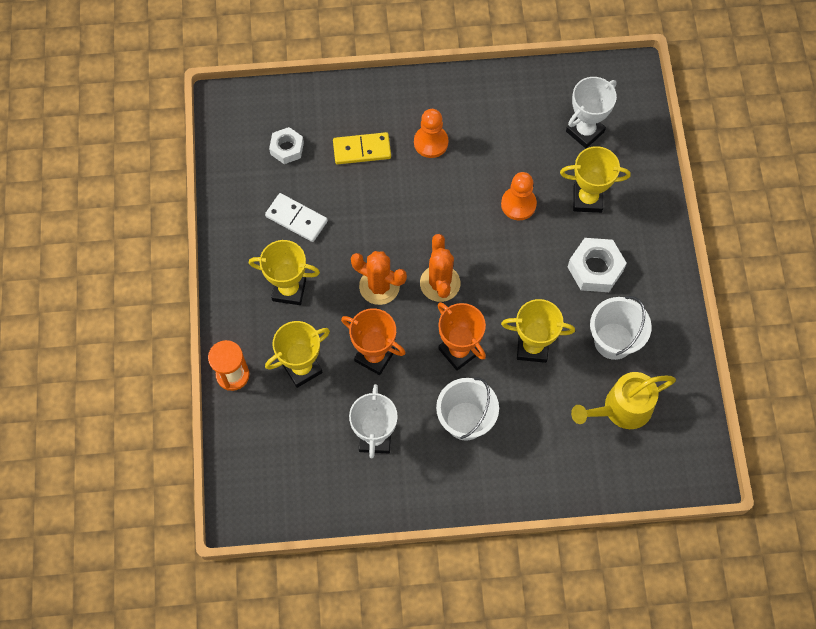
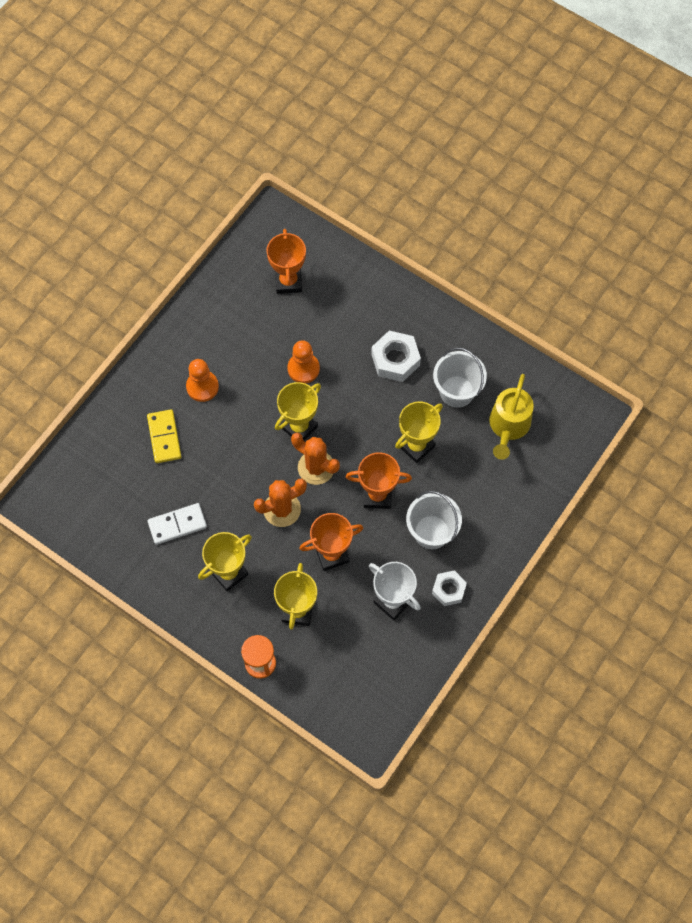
camera: 50 degrees left, 0 degrees up
white nut [269,127,304,164] -> white nut moved to [432,570,467,606]
yellow domino [333,132,391,164] -> yellow domino turned 45 degrees counterclockwise [147,409,181,463]
yellow trophy [560,146,630,213] -> yellow trophy moved to [275,382,321,441]
white trophy [566,77,617,148] -> orange trophy [266,229,306,294]

